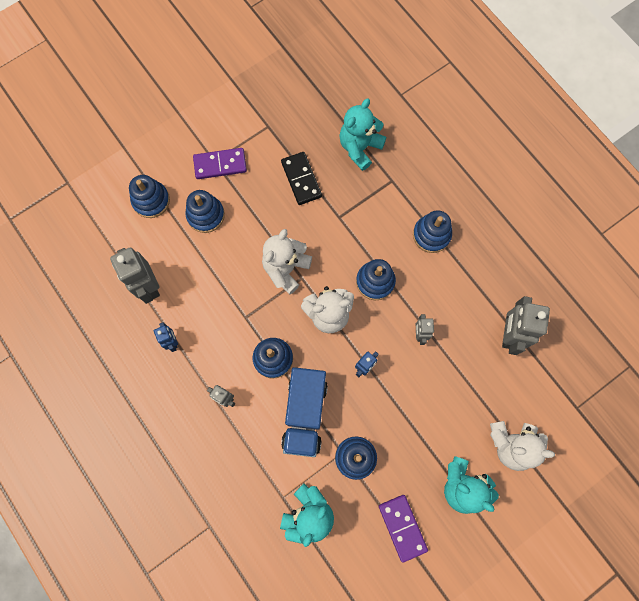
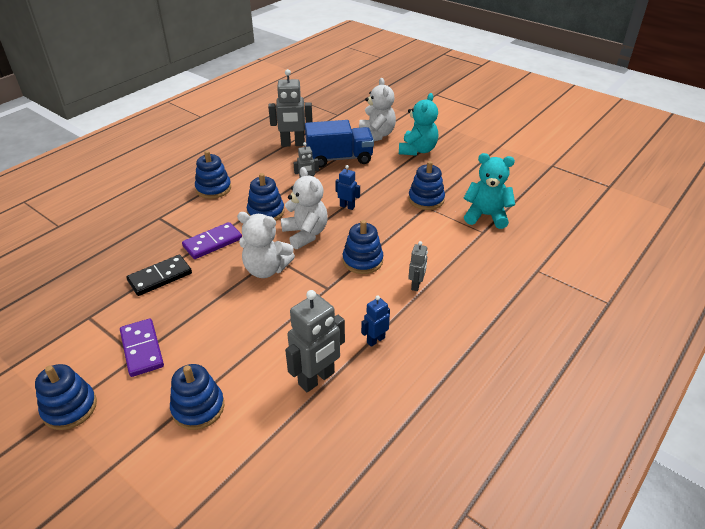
camera: 105 degrees left, 35 degrees down
blue stacking toy [185,190,225,233] -> blue stacking toy moved to [35,364,97,430]
blue truck [281,367,328,457] -> blue truck moved to [305,120,374,168]
turquoise teddy bear [339,99,386,171] -> none
purple domino [379,495,428,563] -> purple domino moved to [182,222,242,259]

